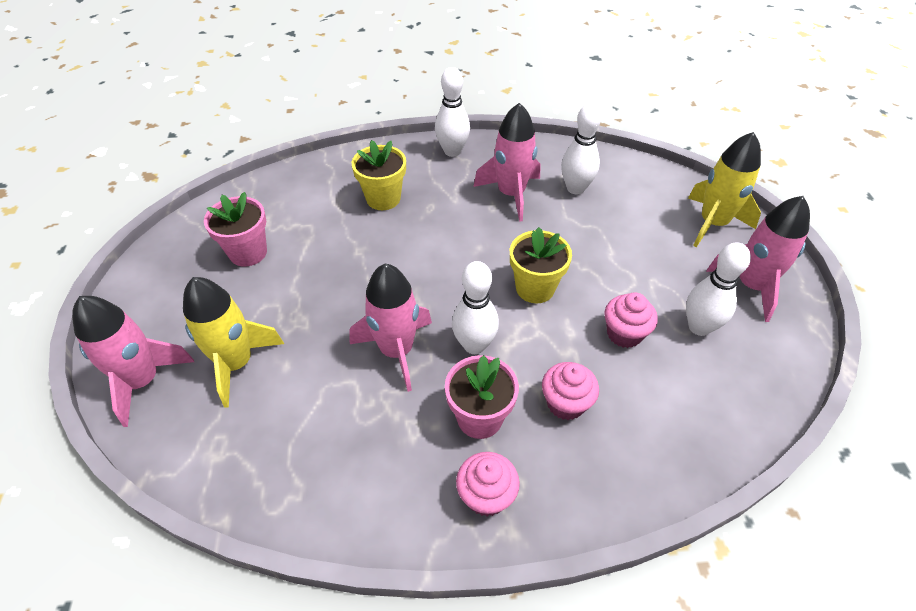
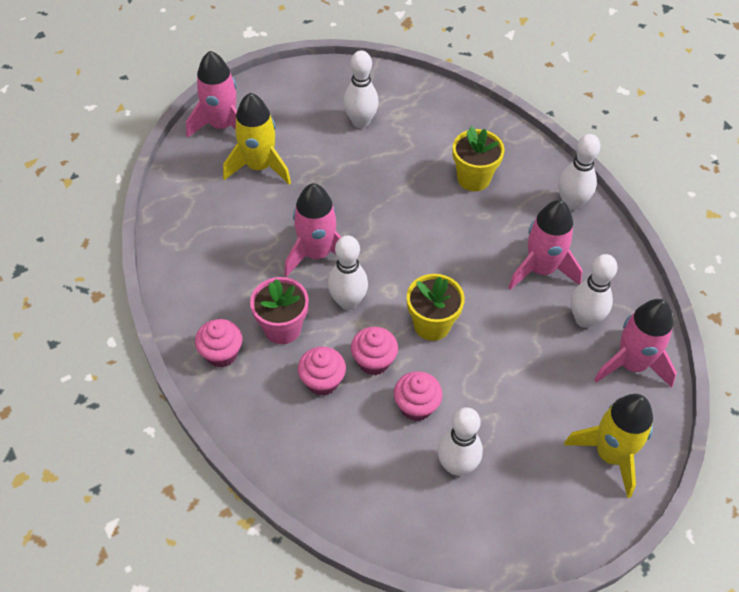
camera: 65 degrees right, 5 degrees up
pink flower pot [204,192,267,267] -> white bowling pin [343,51,379,128]
pink rocket [706,196,810,322] -> pink rocket moved to [594,299,677,388]
none -> pink cupcake [351,327,398,375]

